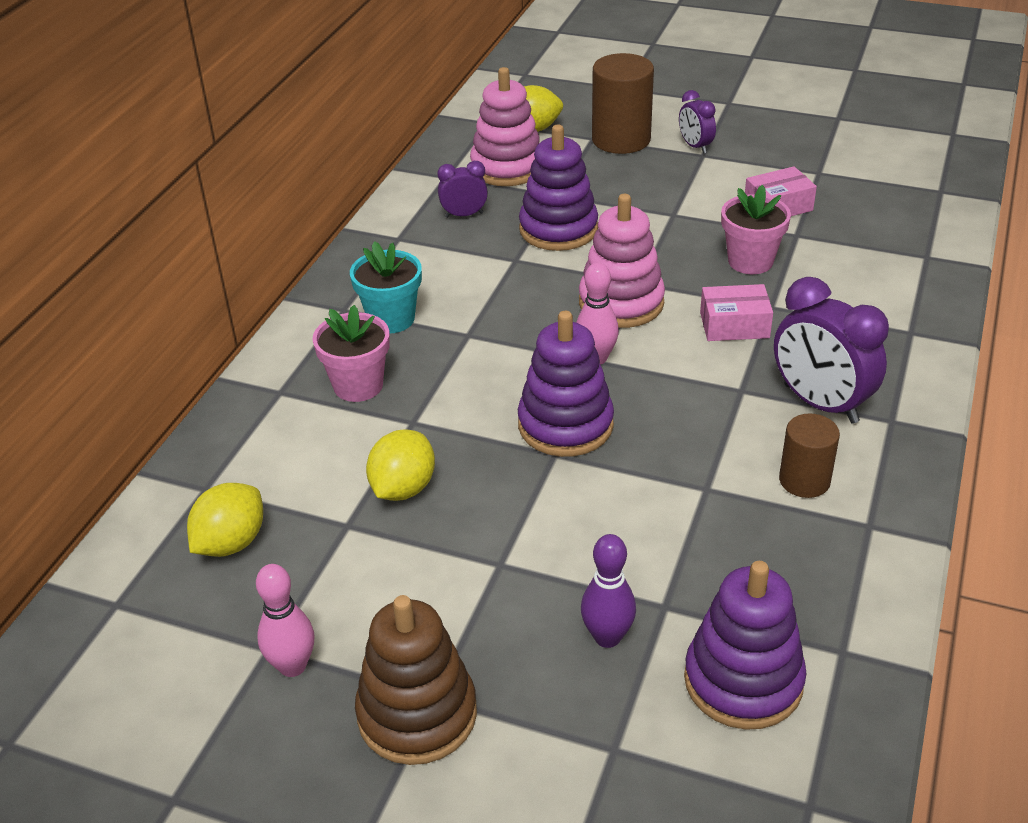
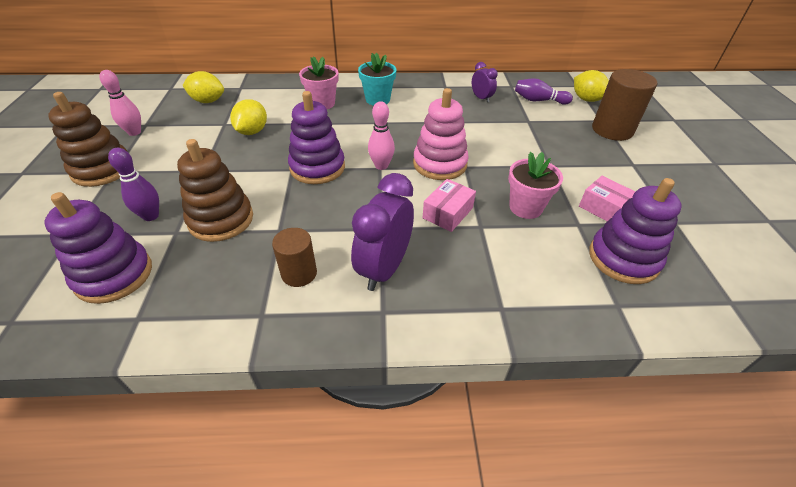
camera: 65 degrees right, 5 degrees up
yellow lemon [366,429,435,501] -> yellow lemon turned 75 degrees counterclockwise [230,99,267,135]
pink stacking toy [470,67,540,186] -> purple bowling pin [515,78,573,105]
purple stacking toy [519,124,598,251] -> purple stacking toy moved to [589,178,682,284]
purple clock [679,90,716,154] -> none
pink box [700,284,773,341] -> pink box turned 60 degrees clockwise [423,179,476,232]
none -> brown stacking toy [177,139,253,242]

